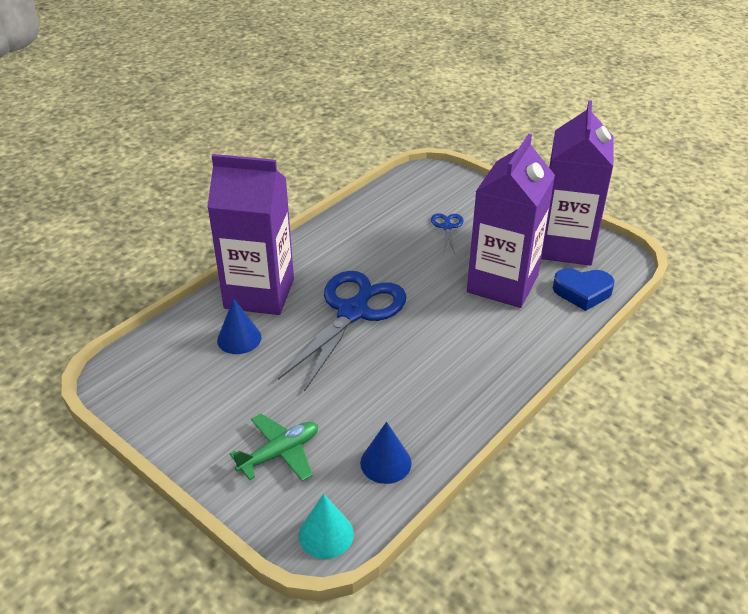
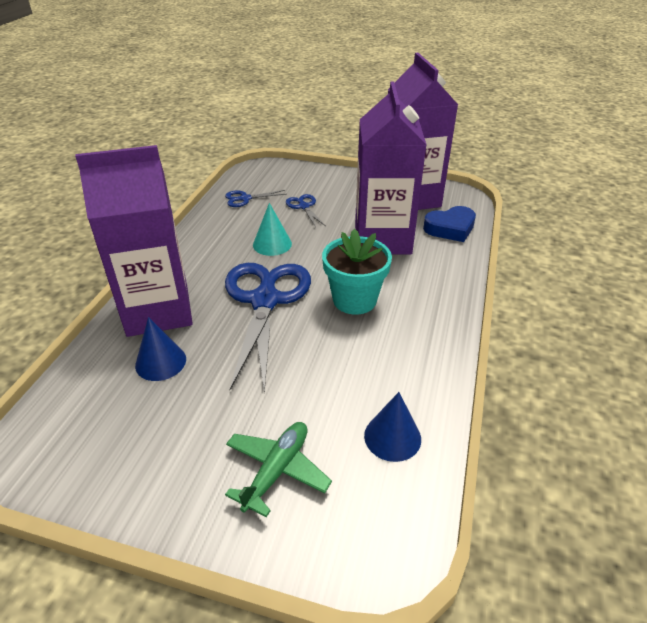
camera: 25 degrees left, 0 degrees up
turquoise cone [299,494,354,559] -> turquoise cone moved to [253,203,292,256]
none -> blue scissors [225,190,286,207]
none -> turquoise flower pot [322,229,392,315]

